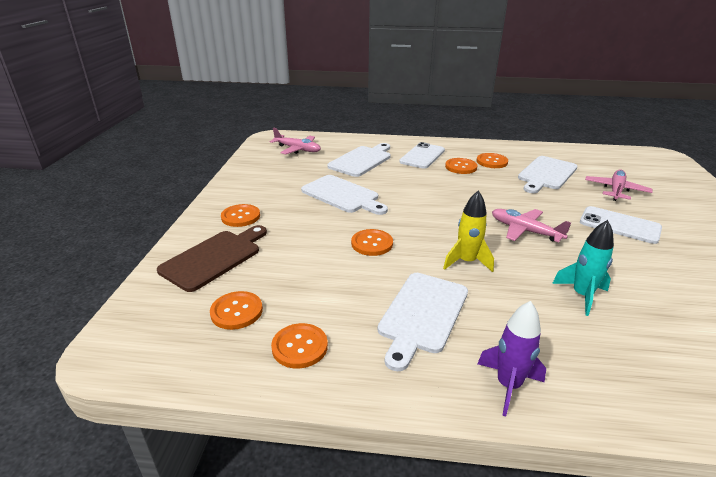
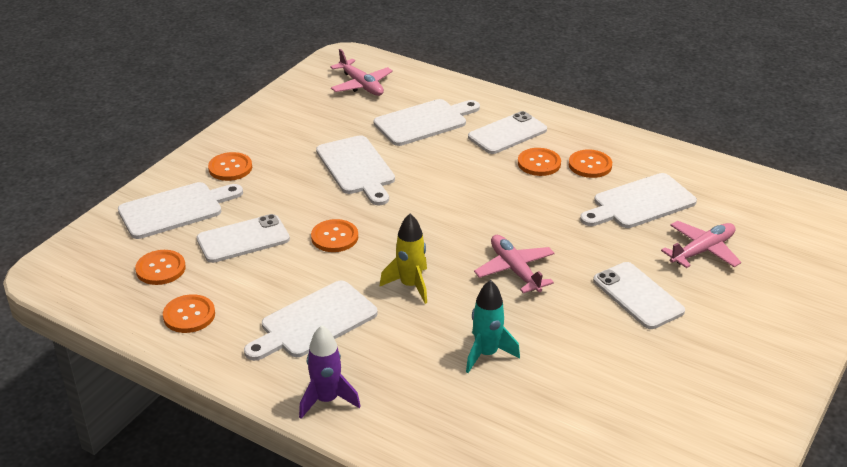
camera: 25 degrees right, 5 degrees up
brown cutting board [157,225,267,292] -> white cutting board [118,182,243,239]
none -> white phone [197,214,290,263]

